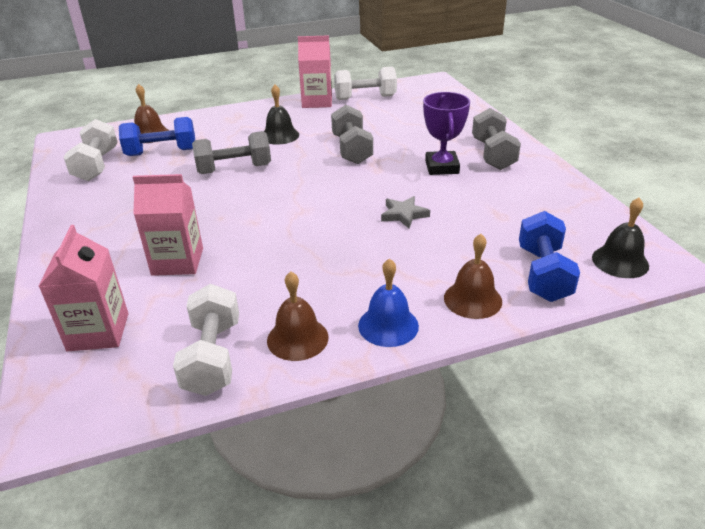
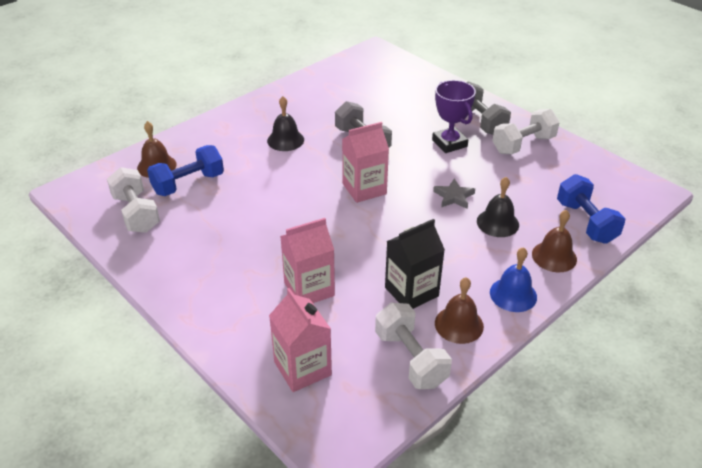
camera: 25 degrees left, 5 degrees up
grey dumbbell [192,131,271,174] -> none
pink carton [298,36,332,108] -> pink carton moved to [342,122,389,203]
white dumbbell [334,67,397,100] -> white dumbbell moved to [492,109,560,154]
black bell [592,198,649,278] -> black bell moved to [477,177,519,237]
none -> black carton [385,219,445,309]

